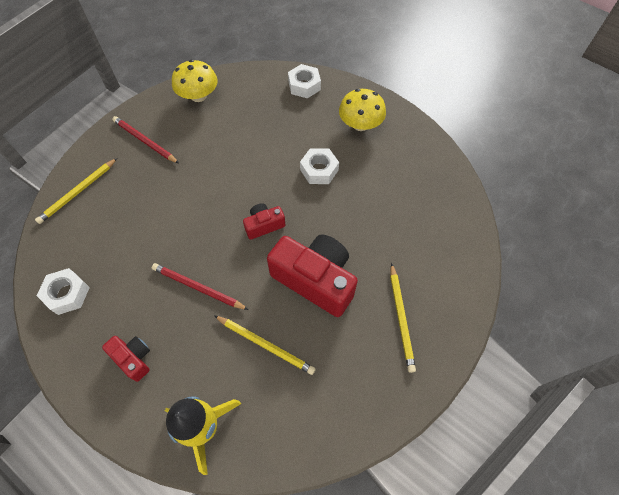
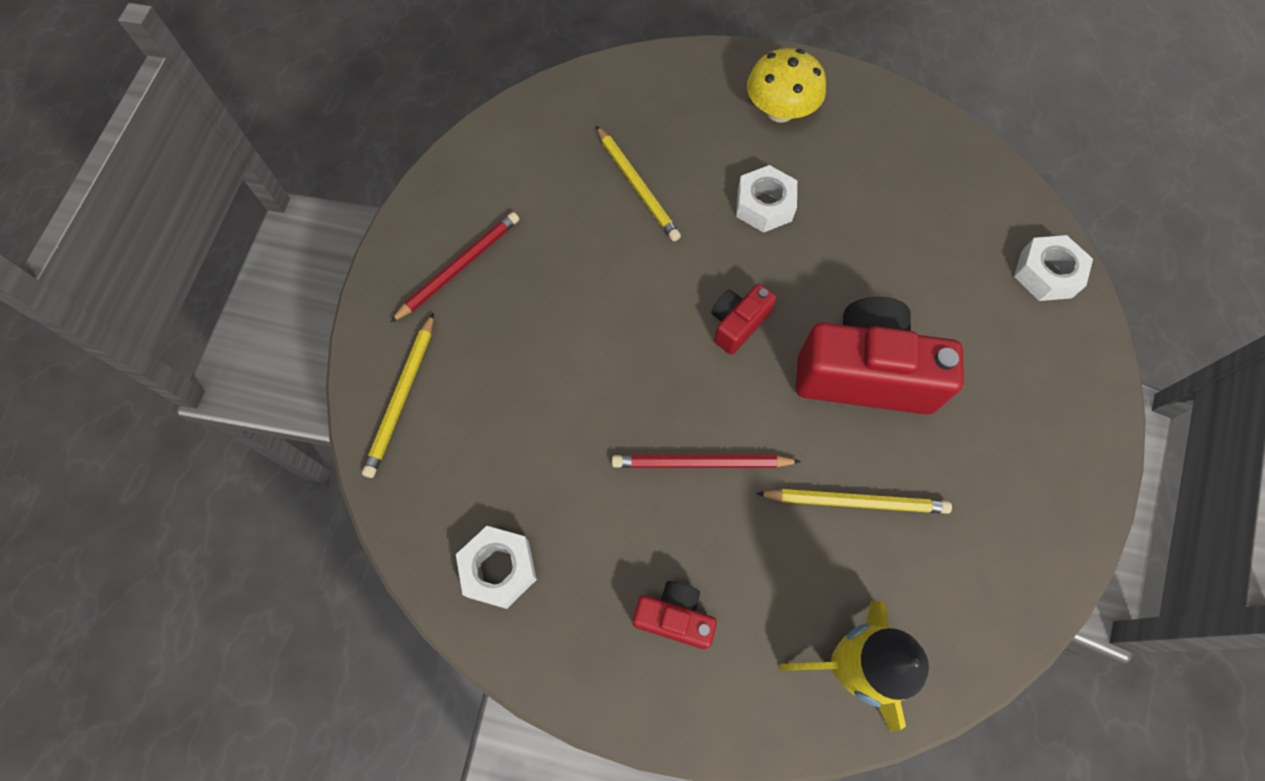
camera: 25 degrees left, 5 degrees up
red pencil [112,116,179,163] -> red pencil turned 120 degrees clockwise [390,212,519,323]
yellow mushroom [172,60,217,102] -> none
white nut [288,64,321,98] -> white nut moved to [1014,235,1093,301]
yellow pencil [390,263,416,373] -> yellow pencil moved to [596,126,681,241]

